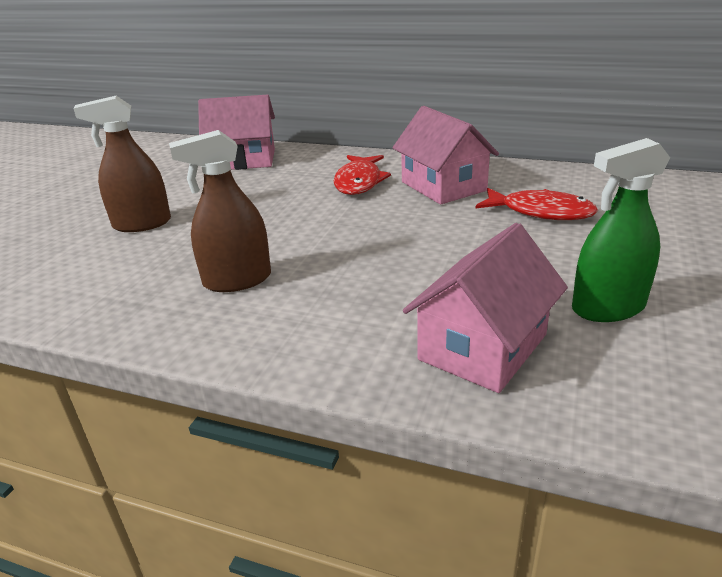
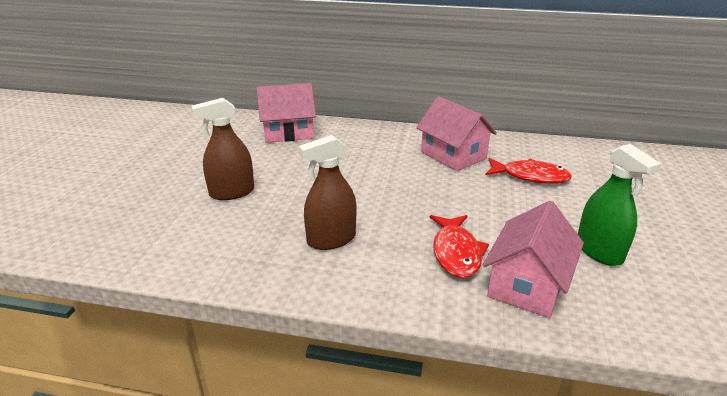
camera: 10 degrees left, 0 degrees up
red fish [334,155,391,195] -> red fish moved to [430,215,489,278]
green spray bottle [572,138,670,322] -> green spray bottle turned 90 degrees counterclockwise [578,144,661,266]

